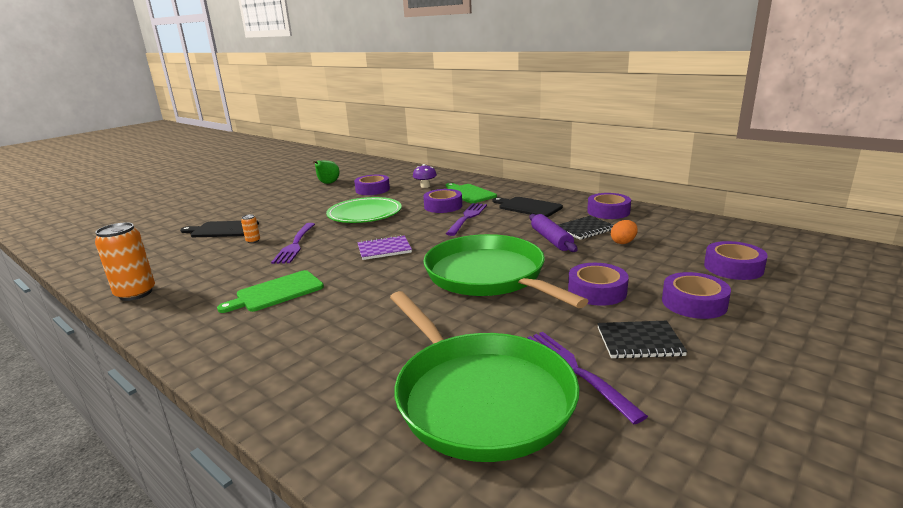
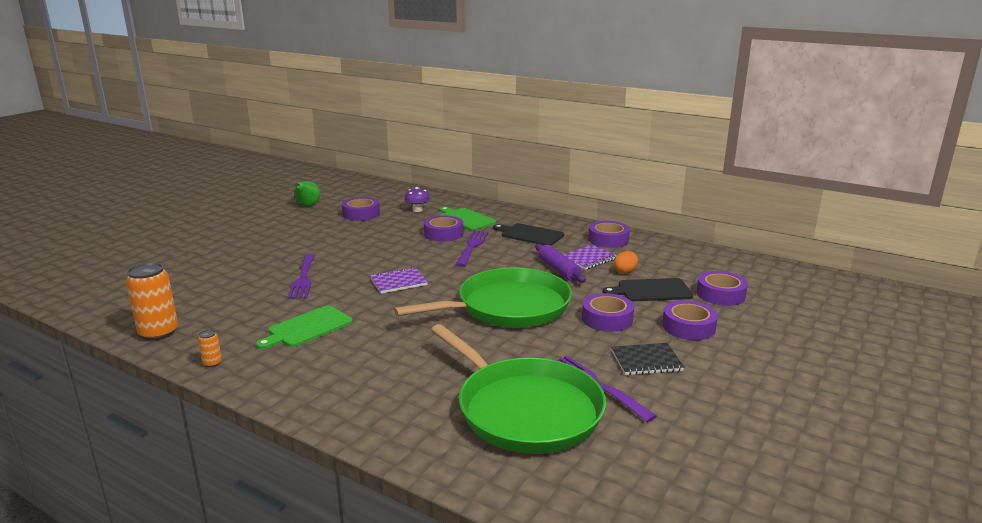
camera: 10 degrees left, 0 degrees up
black cutting board [180,221,259,237] -> black cutting board moved to [602,278,693,301]
orange can [241,215,260,243] -> orange can moved to [198,329,222,367]
green plate [326,197,402,223] -> none
green pan [423,234,588,308] -> green pan turned 105 degrees clockwise [394,267,572,327]
black notebook [558,216,614,240] -> purple notebook [563,245,617,270]

